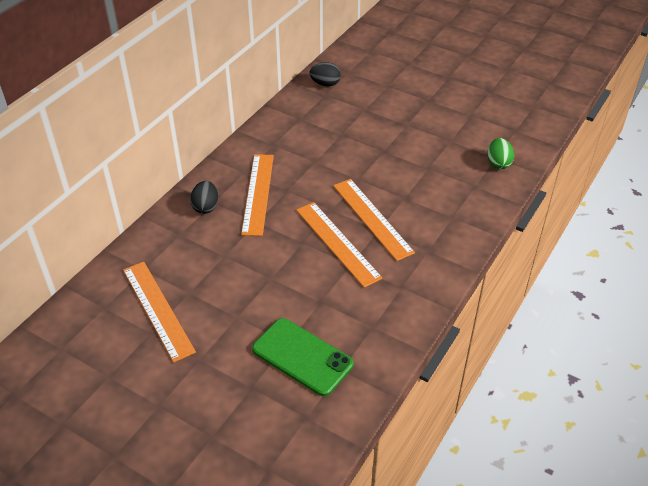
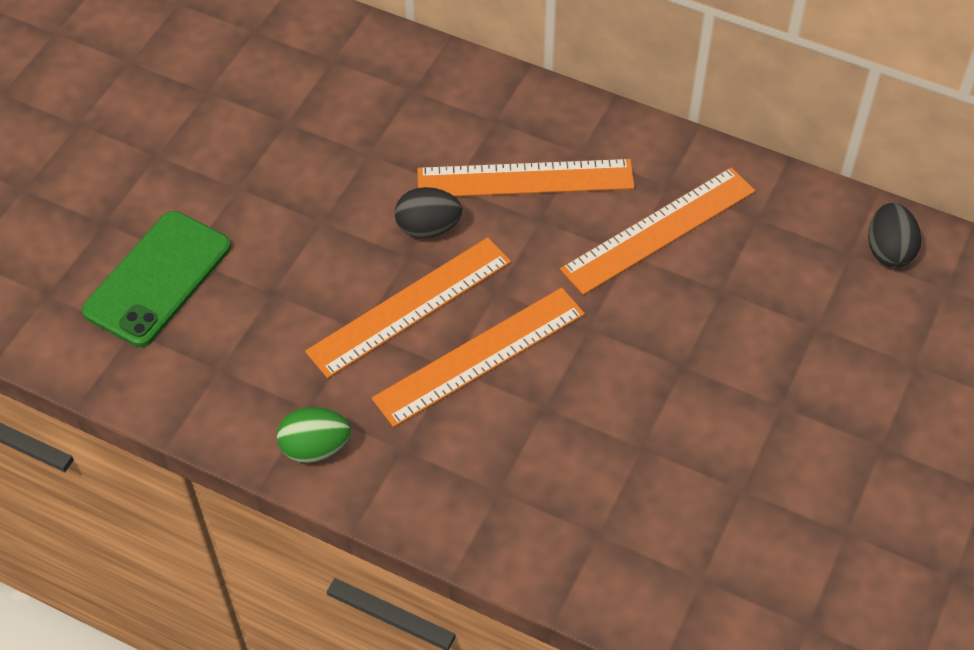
camera: 85 degrees right, 10 degrees up
orange ruler [123,262,196,363] -> orange ruler moved to [560,167,755,295]
black egg [190,181,218,214] -> black egg moved to [395,187,462,238]
green egg [487,138,514,169] -> green egg moved to [277,407,351,463]

